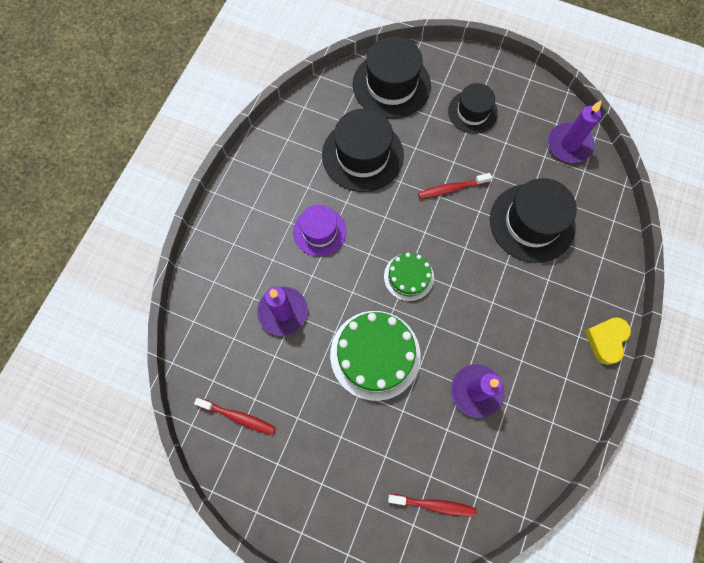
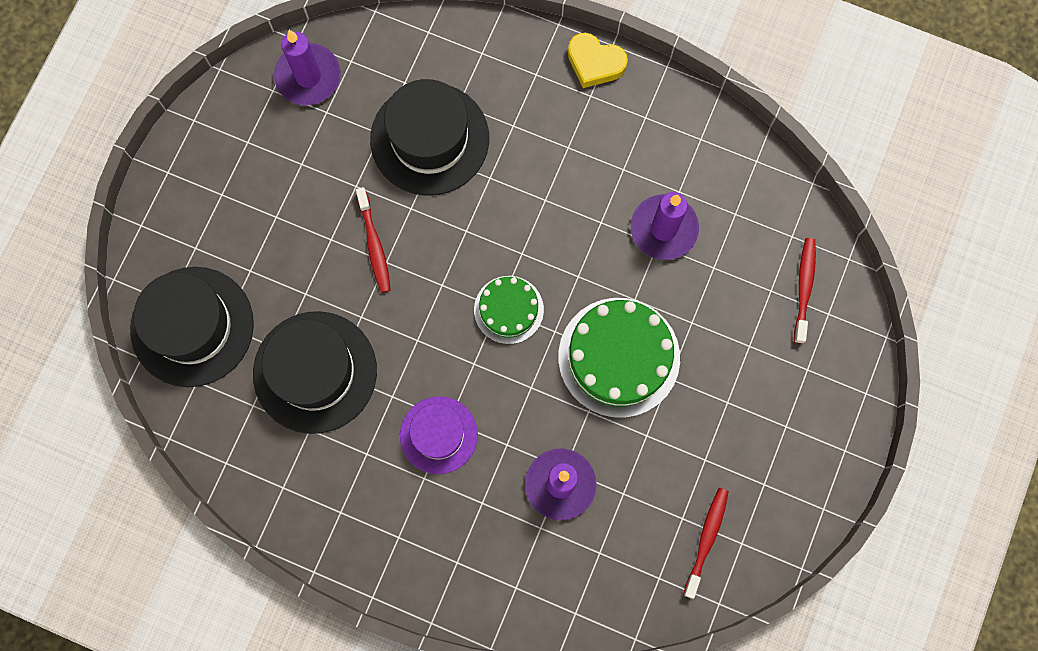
camera: 90 degrees left, 5 degrees up
black hat [448,83,498,134] -> none

